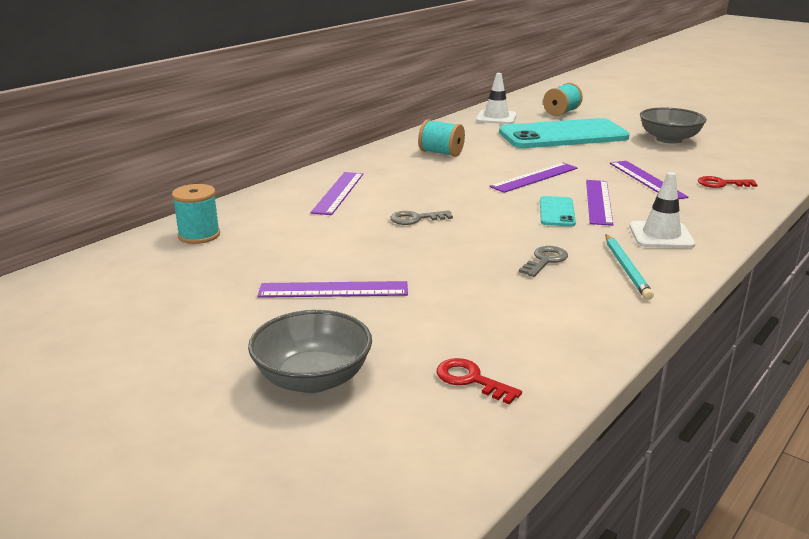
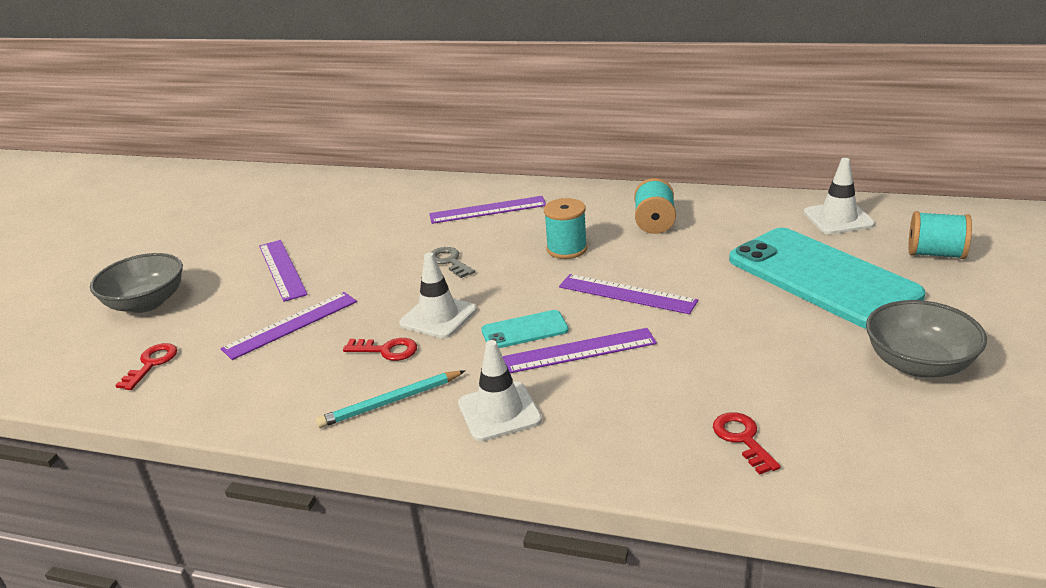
camera: 70 degrees right, 5 degrees up
turquoise spool [172,184,220,244] -> turquoise spool moved to [544,198,587,259]
grey key [519,246,568,277] -> red key [343,338,417,361]
purple ruler [610,161,688,199] -> purple ruler moved to [221,292,357,360]
none -> white traffic cone [399,252,477,338]

